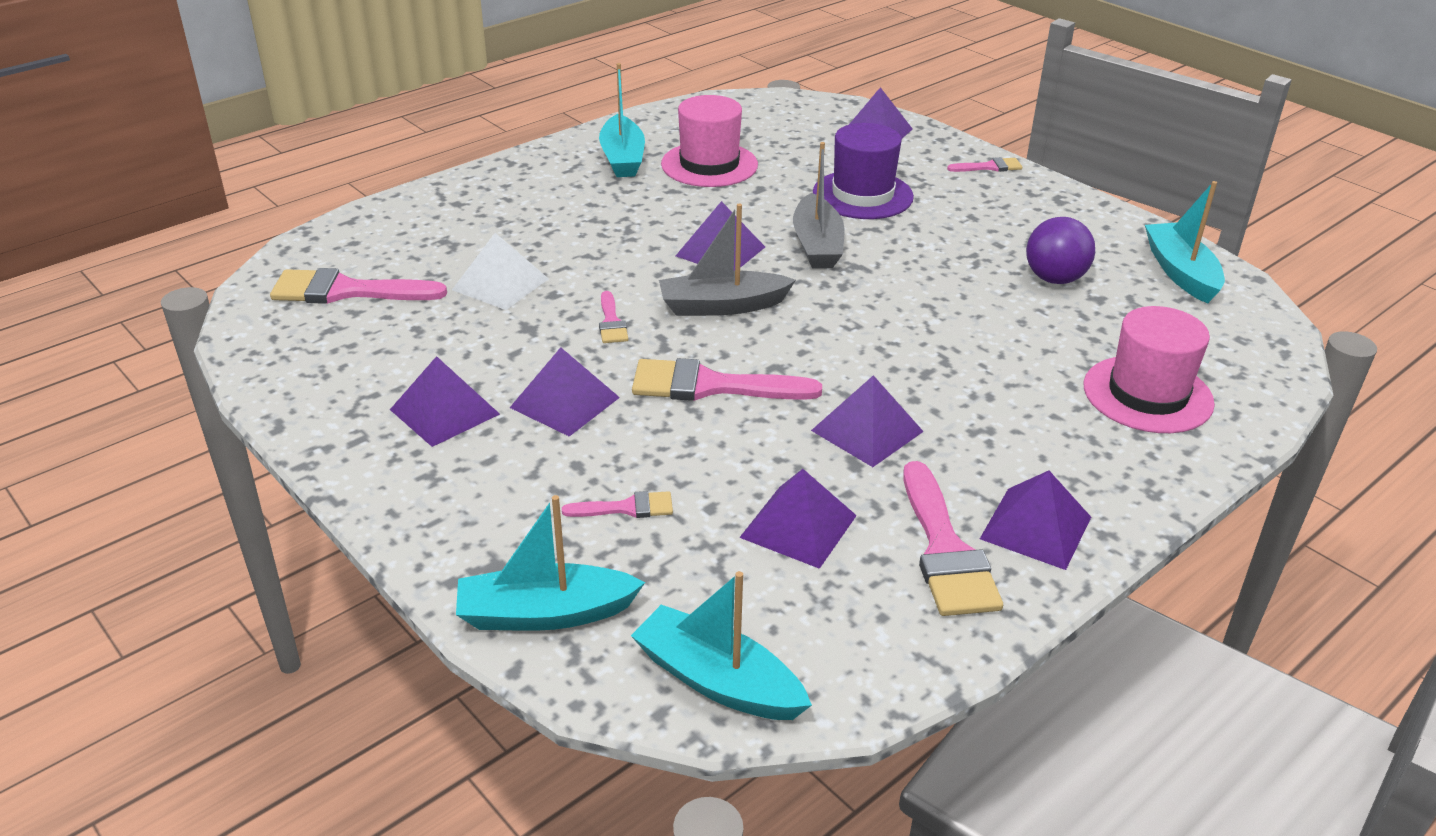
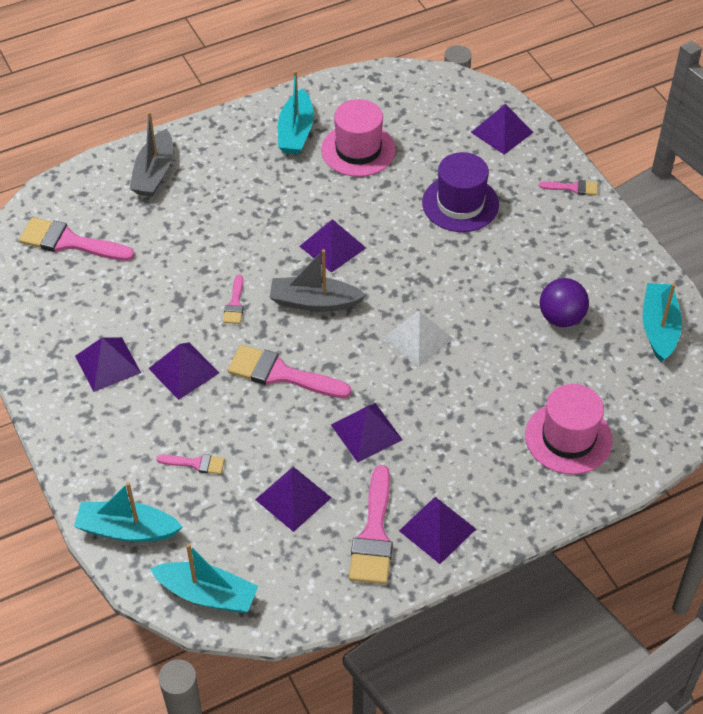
camera: 15 degrees right, 15 degrees up
white pyramid [452,233,549,310] -> white pyramid moved to [383,311,453,366]
turquoise boat [631,571,812,720] -> turquoise boat turned 150 degrees clockwise [150,544,258,613]
grey boat [793,142,845,269] -> grey boat moved to [130,112,173,197]

